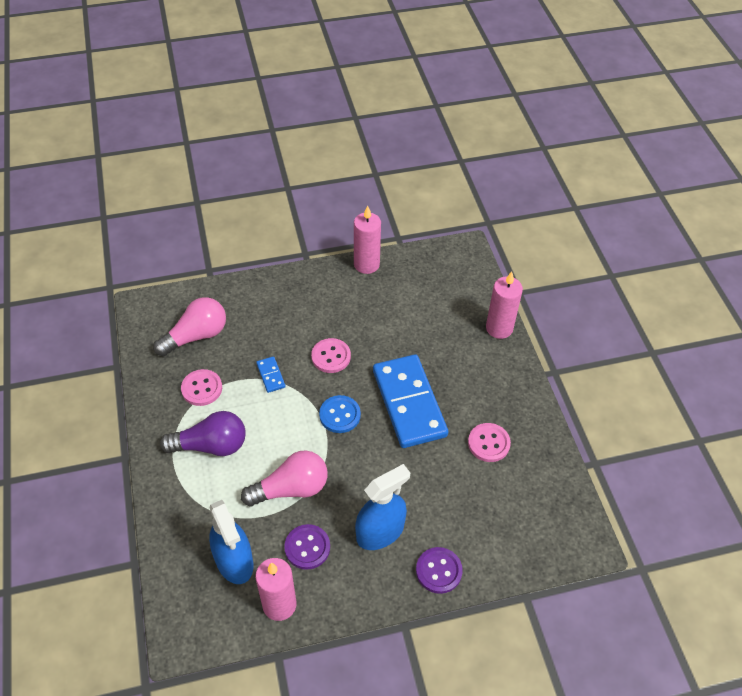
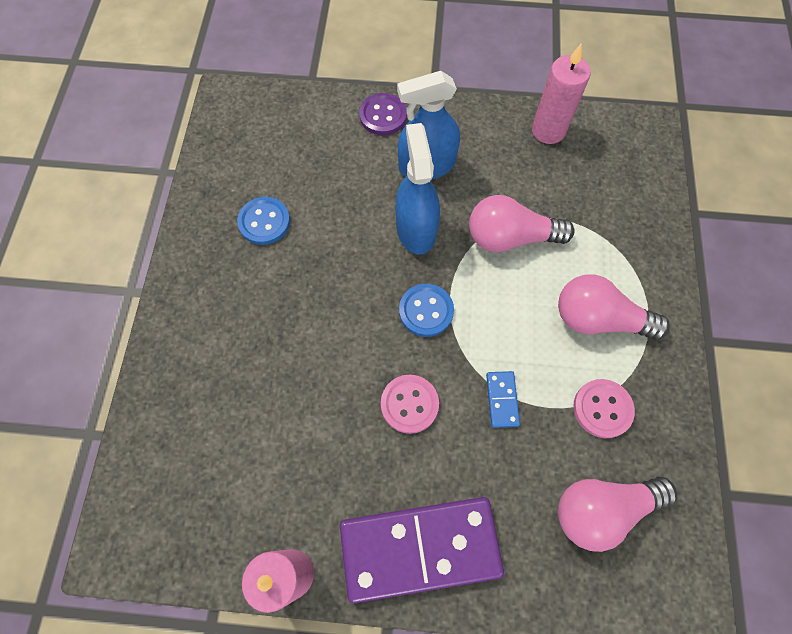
camera: 160 degrees left, 15 degrees up
purple light bulb [160,411,246,456] -> pink light bulb [558,274,670,340]
blue spray bottle [209,500,253,584] -> blue spray bottle moved to [396,123,440,255]
purple button [284,524,330,570] -> none
blue domino [373,354,448,448] -> none
pink button [468,423,511,462] -> blue button [237,197,290,245]
pink candle [486,271,523,339] -> none
none -> purple domino [340,497,504,604]

